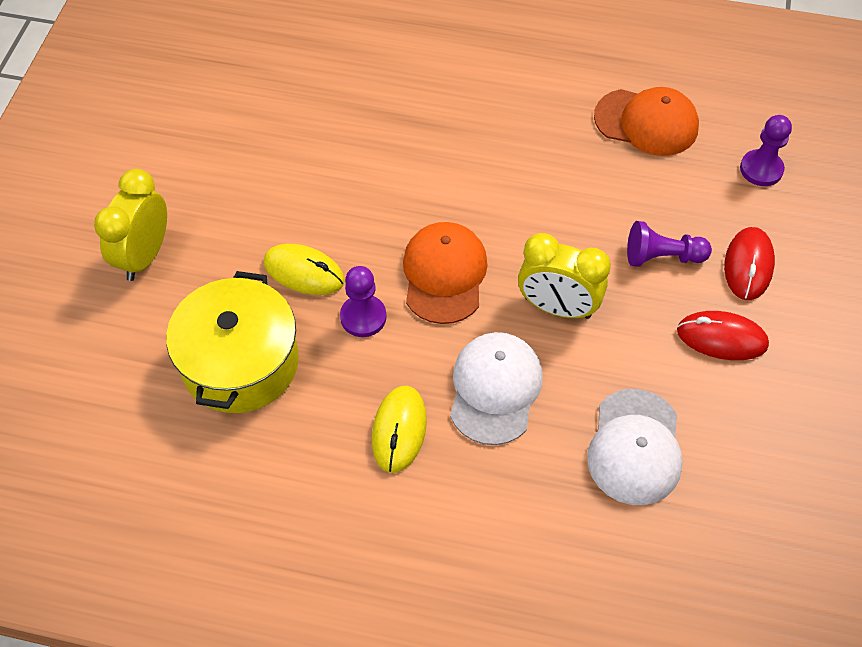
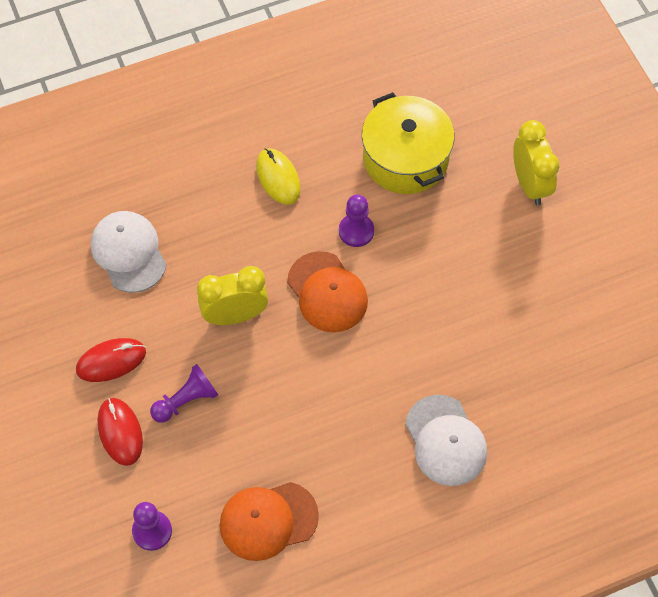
camera: 145 degrees right, 5 degrees up
yellow mouse [263,244,345,295] -> none
white cap [450,332,543,445] -> white cap moved to [405,395,487,486]

